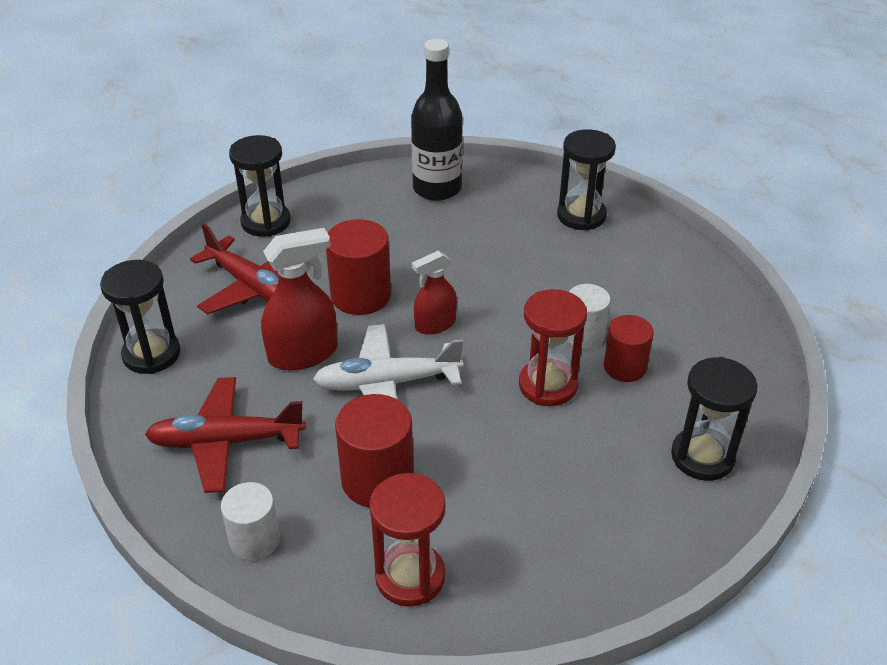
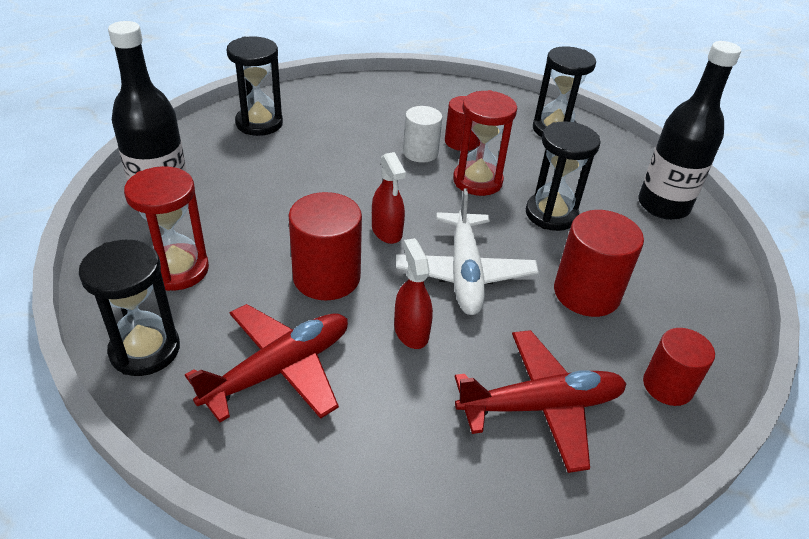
camera: 85 degrees left, 0 degrees up
black hourglass [100,260,180,374] -> black hourglass moved to [526,121,601,231]
red plane [145,377,306,493] -> red plane turned 105 degrees counterclockwise [455,330,627,473]
white cylinder [221,482,280,560] -> red cylinder [643,328,715,406]
red spray bottle [261,228,337,371] -> red spray bottle [394,238,433,349], size x0.64
red hourglass [369,473,446,607] -> red hourglass moved to [124,166,209,291]
none -> black bottle [638,41,741,220]

